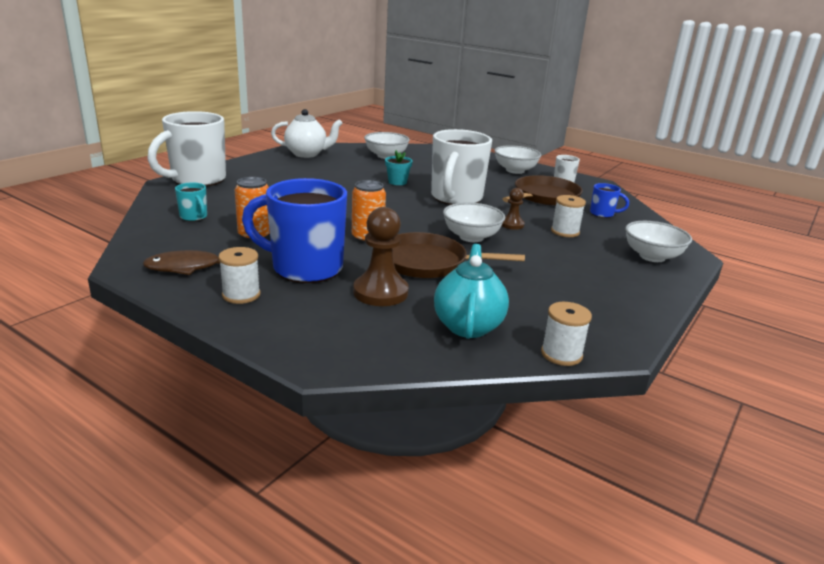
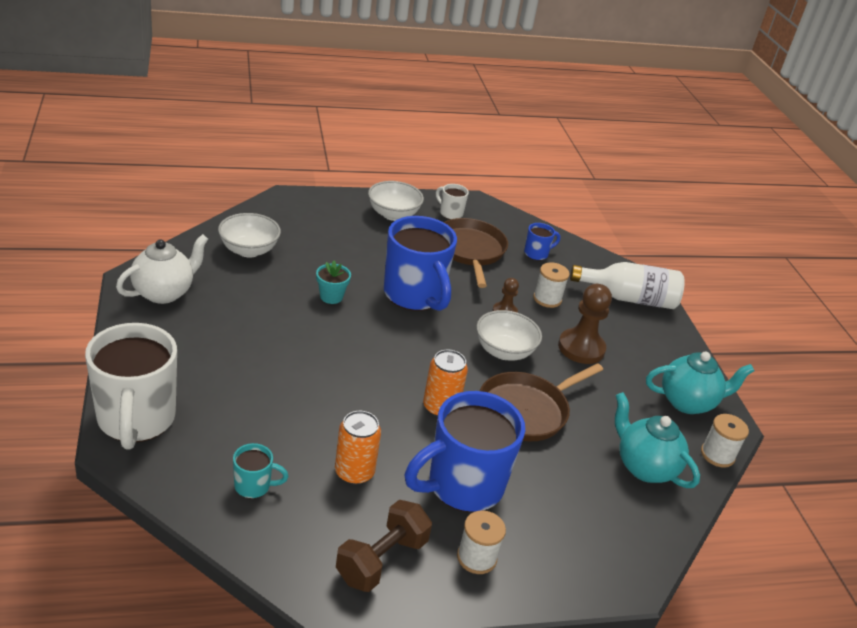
camera: 50 degrees left, 10 degrees up
brown fish [143,250,220,275] -> brown dumbbell [336,500,432,592]
brown pawn [353,207,409,306] -> brown pawn moved to [558,284,612,364]
white mug [431,129,492,205] -> blue mug [384,216,457,311]
white bowl [625,221,692,262] -> white bottle [570,262,685,309]
none -> turquoise teapot [646,352,755,414]

